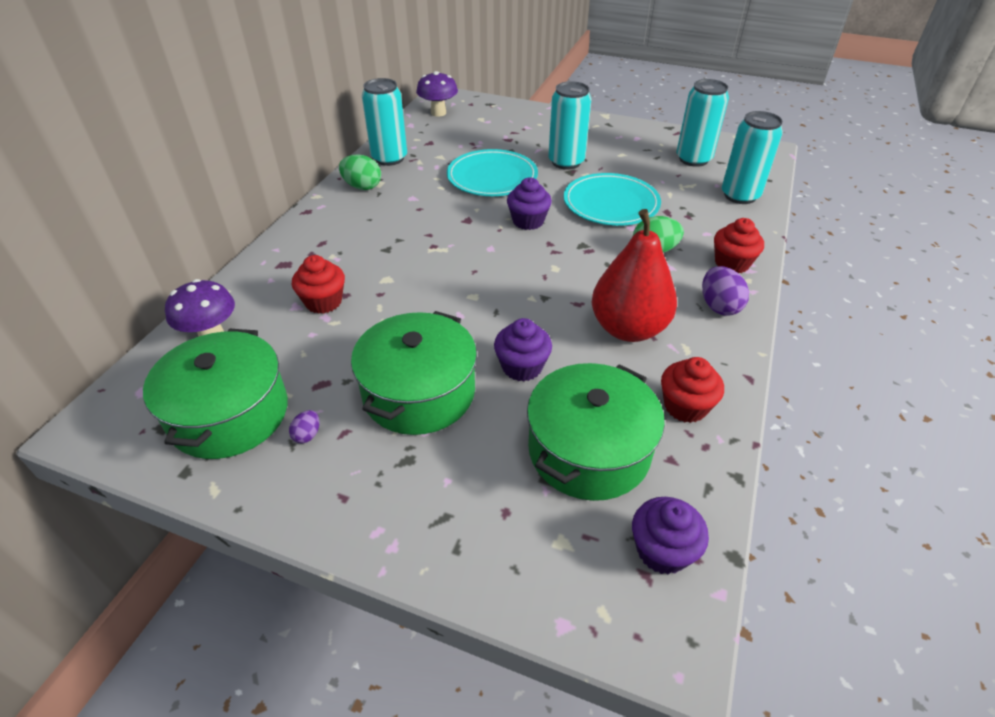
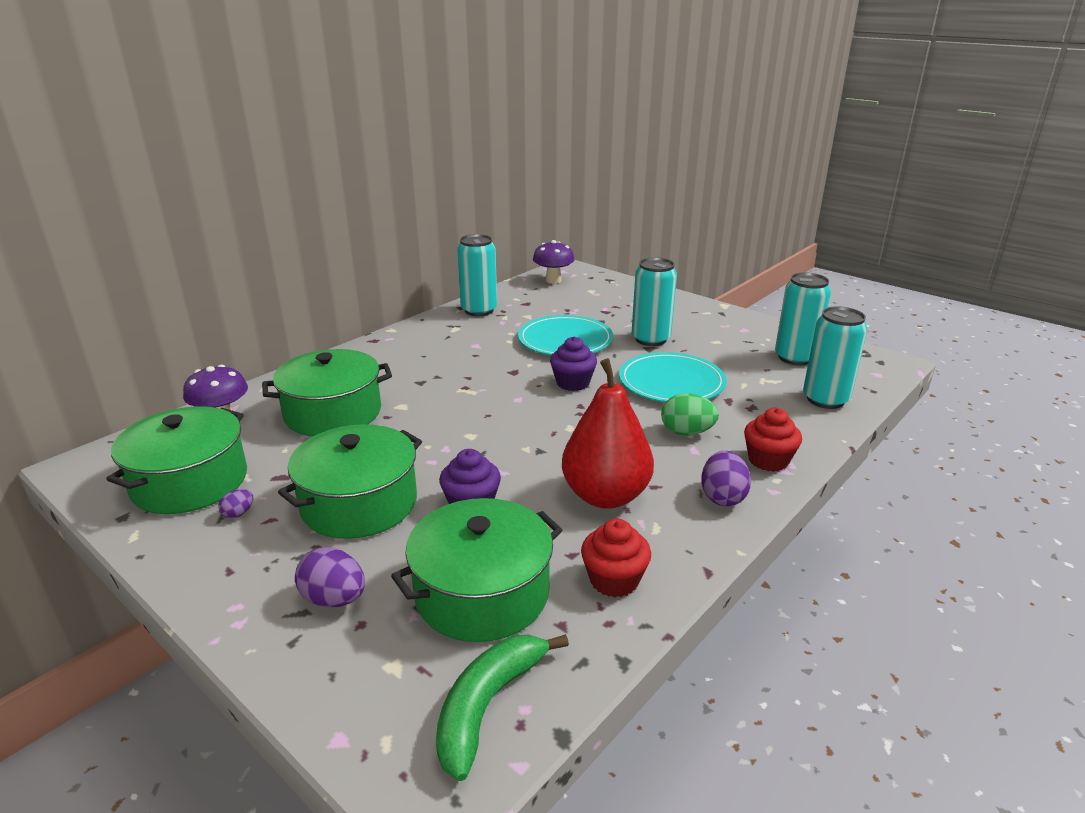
camera: 20 degrees right, 15 degrees down
red cupcake [292,255,345,314] -> green pot [262,349,392,436]
green egg [339,155,381,190] -> none
purple cupcake [632,497,709,575] -> green banana [436,634,569,781]
none -> purple egg [295,547,365,608]

